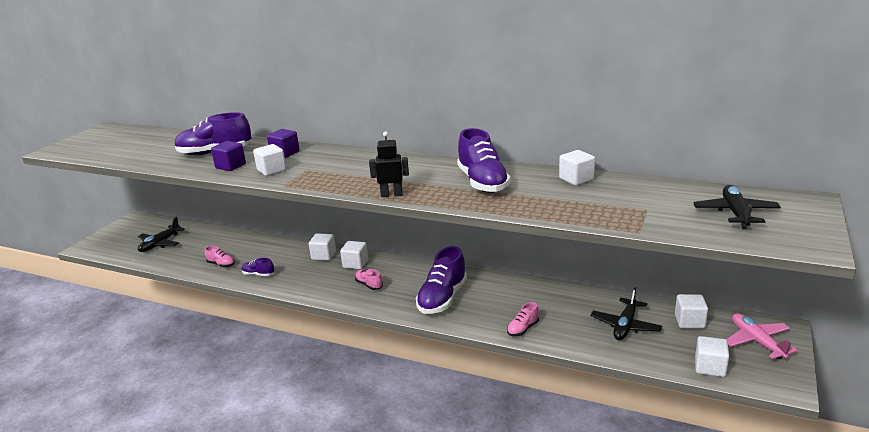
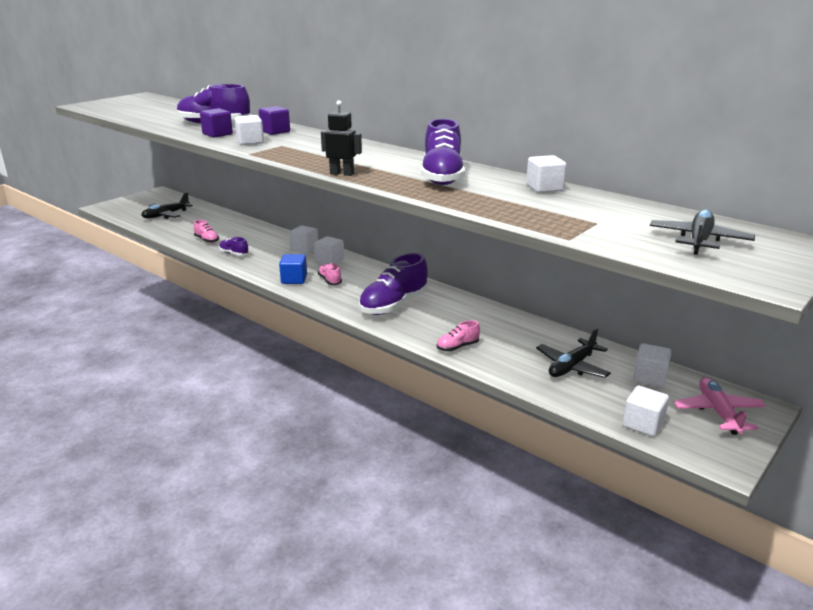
camera: 15 degrees right, 0 degrees up
none -> blue cube [279,254,307,284]

